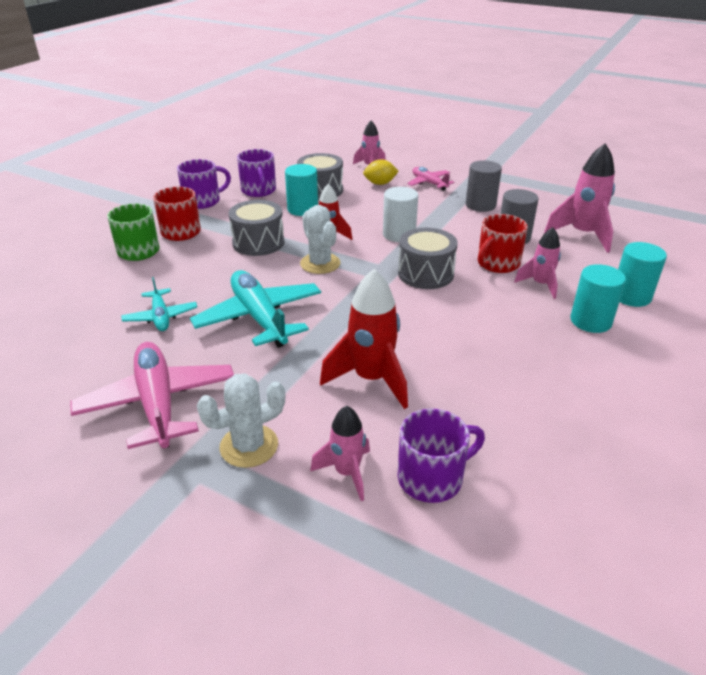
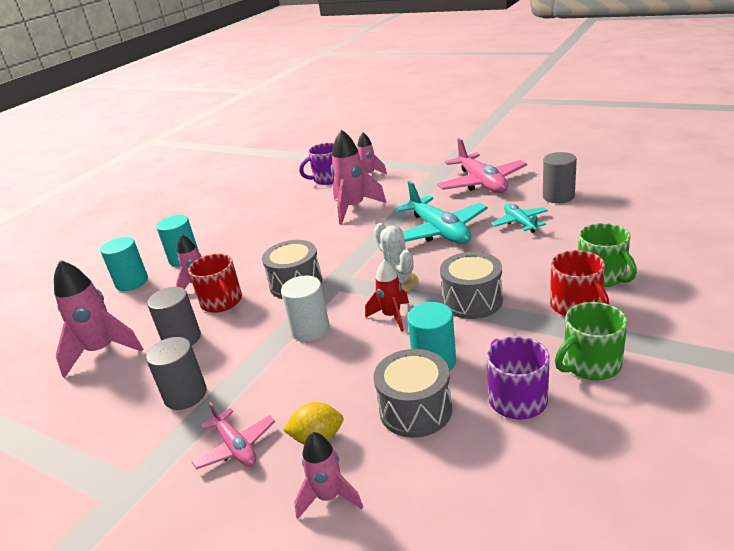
camera: 175 degrees left, 5 degrees down
purple mug [177,159,231,209] -> green mug [555,302,627,380]
white cactus [197,373,285,468] -> none
red rocket [320,269,408,409] -> pink rocket [331,129,387,224]
red mug [478,214,528,273] -> red mug turned 105 degrees clockwise [188,254,242,313]
none -> grey cylinder [543,152,577,203]

